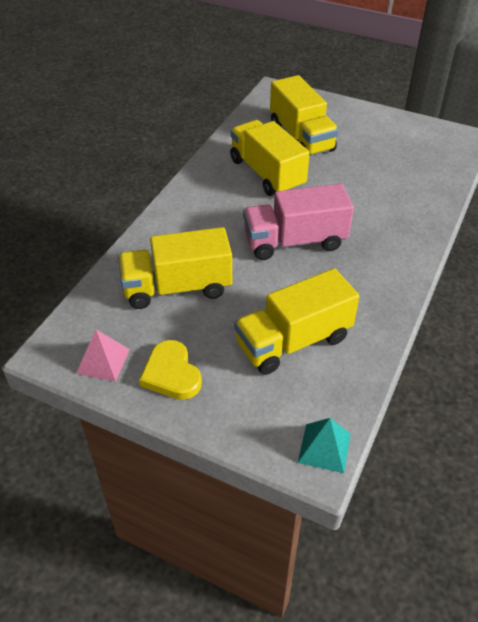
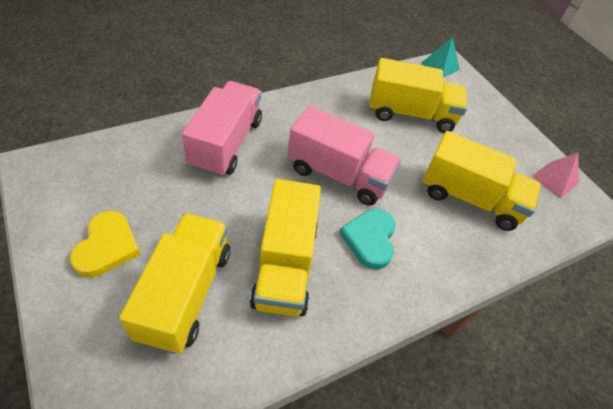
camera: 150 degrees left, 5 degrees up
yellow heart [139,340,202,400] -> yellow heart moved to [70,211,140,277]
none -> pink truck [182,81,262,177]
none -> turquoise heart [339,209,396,270]

